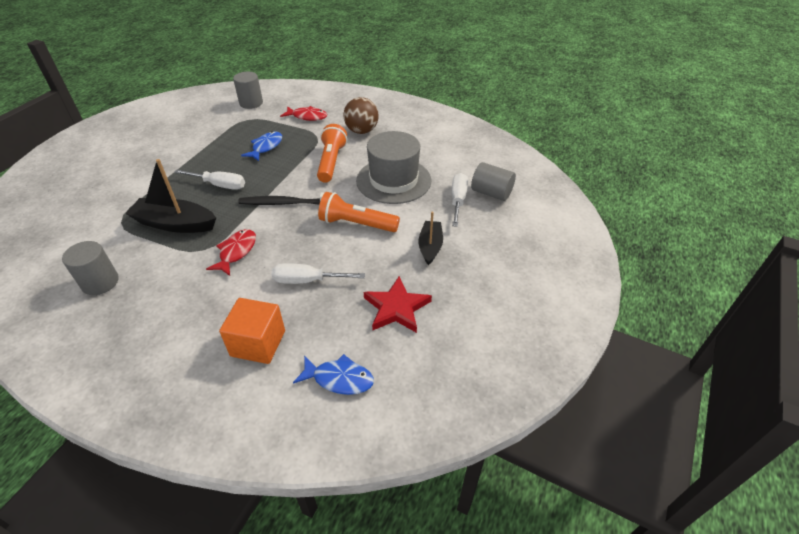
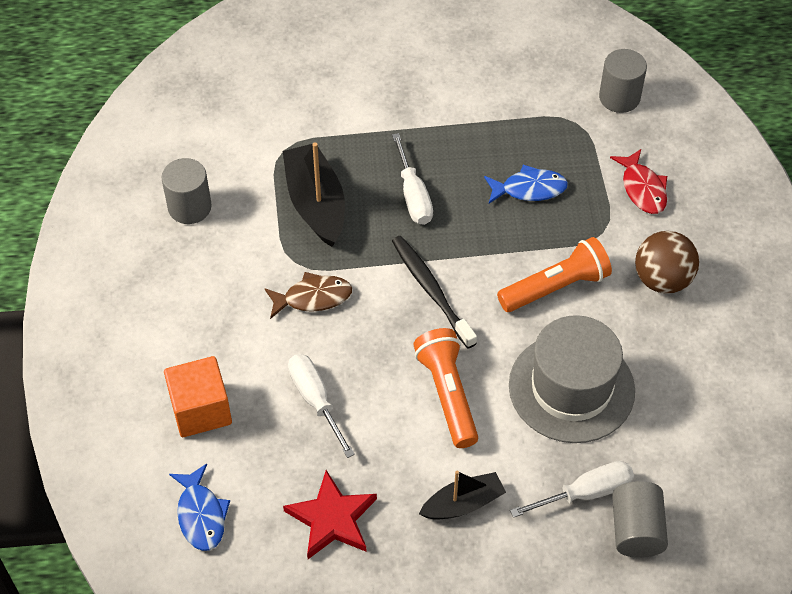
camera: 60 degrees right, 10 degrees up
red fish [206,229,256,276] -> brown fish [264,272,352,319]

